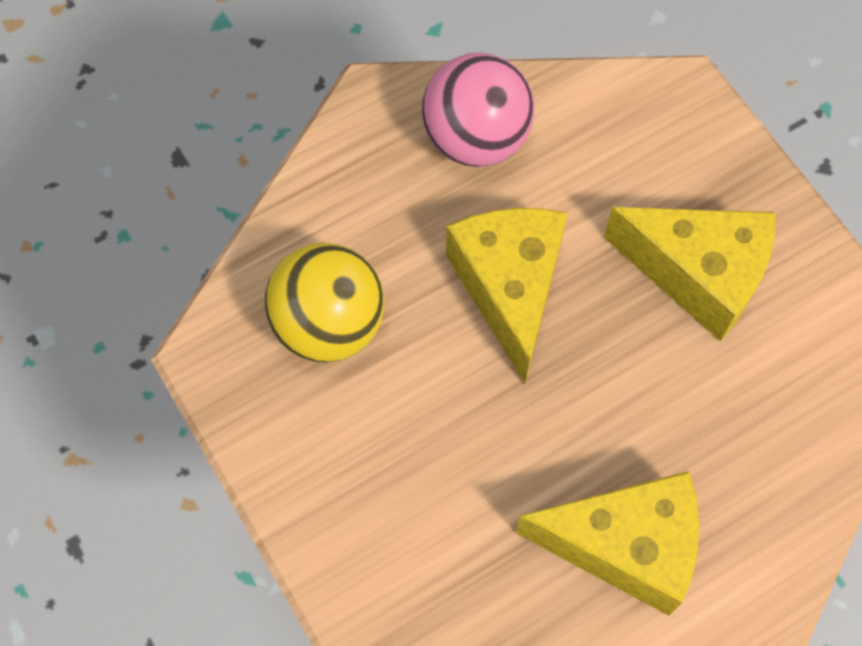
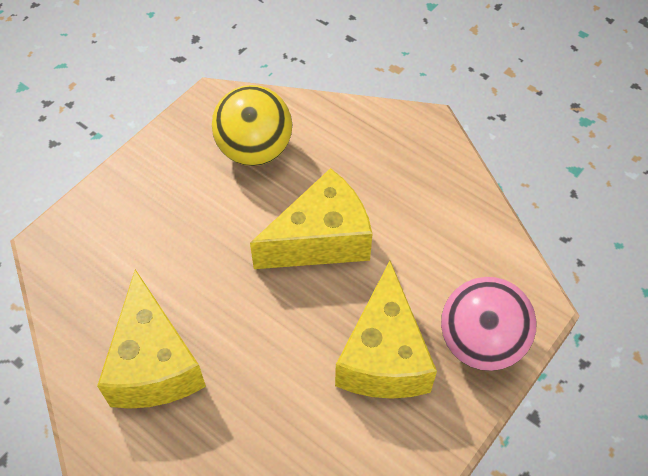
camera: 70 degrees right, 10 degrees down
pink ball [422,52,535,167] -> pink ball moved to [441,277,537,371]

